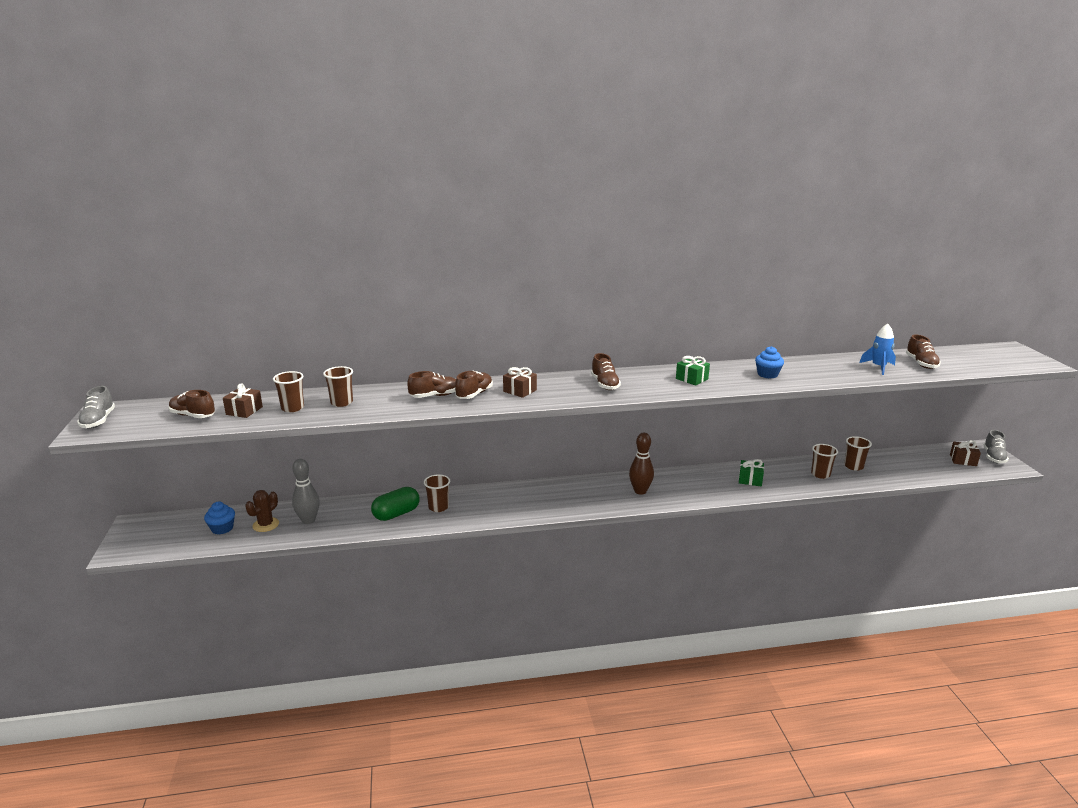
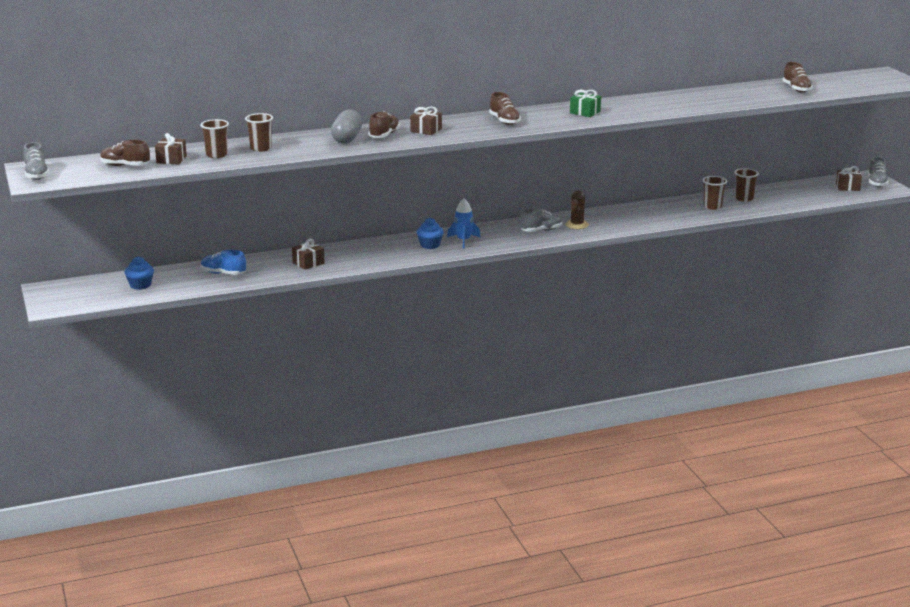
camera: 10 degrees left, 0 degrees up
brown cactus [245,490,279,532] -> brown cactus moved to [565,190,589,229]
grey bowling pin [292,459,320,524] -> blue shoe [201,250,246,275]
green capsule [371,487,420,521] -> brown gift [292,238,325,270]
brown shoe [407,371,456,398] -> grey capsule [331,109,362,144]
brown cup [424,474,450,512] -> none
brown bowling pin [629,433,654,495] -> grey shoe [519,208,562,232]
green gift [739,459,764,486] -> none
blue cupcake [755,346,784,379] -> blue cupcake moved to [417,218,444,249]
blue rocket [859,324,896,375] -> blue rocket moved to [447,198,481,249]

